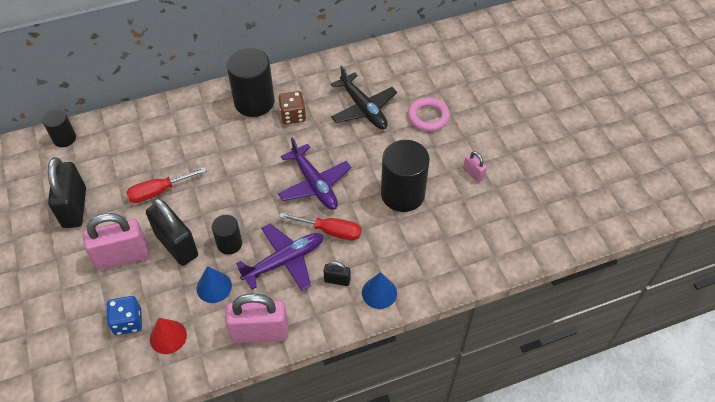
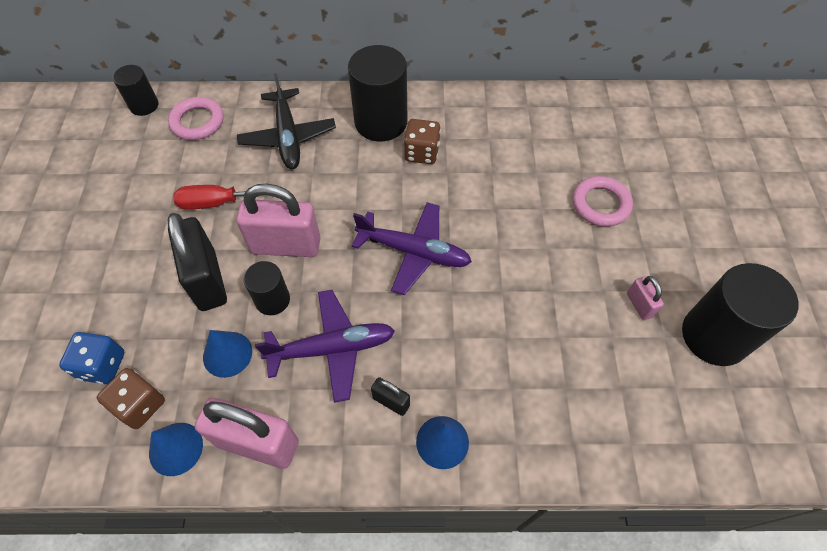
camera: 20 degrees right, 5 degrees up
black padlock [48,157,86,228] -> none
pink padlock [83,213,149,270] -> pink padlock moved to [237,183,321,257]
red cone [150,318,187,354] -> brown dice [97,368,165,429]
purple plane [278,137,351,210] -> purple plane turned 60 degrees counterclockwise [352,202,472,295]
red screwdriver [279,213,361,240] -> none
black plane [331,65,397,129] -> black plane moved to [237,73,336,169]
black cylinder [381,140,430,212] -> black cylinder moved to [682,263,798,366]
none -> blue cone [149,423,203,476]
none -> pink ring [168,97,224,140]

